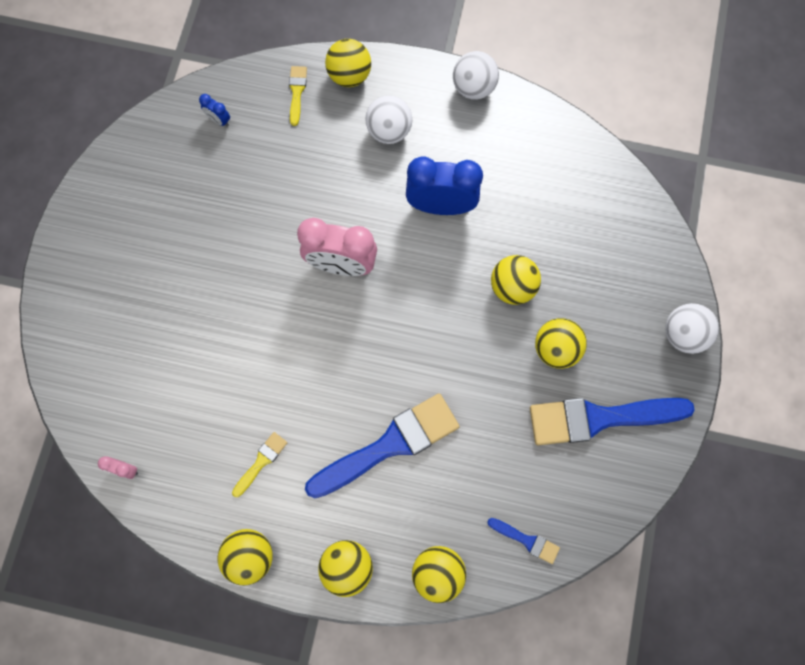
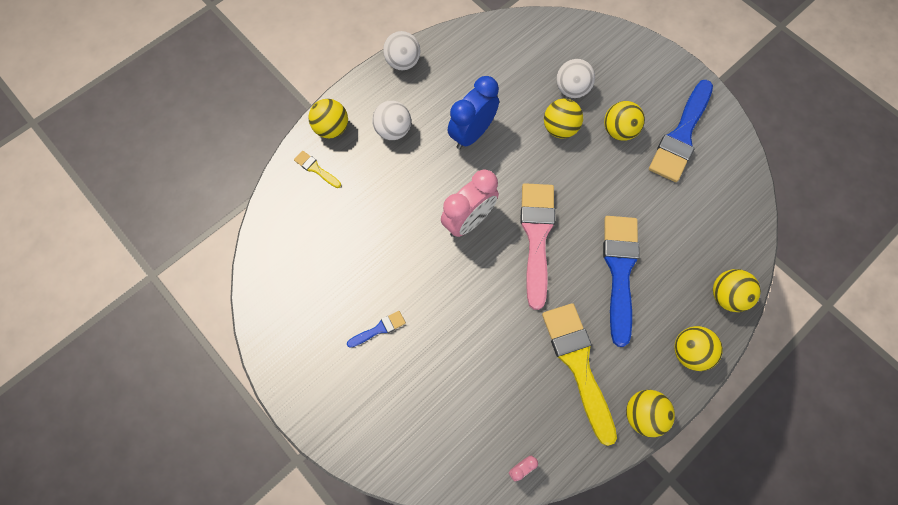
camera: 55 degrees left, 5 degrees down
blue clock [199,94,230,127] -> none
yellow brush [232,432,287,497] -> yellow brush [542,303,617,446], size x2.25
blue brush [487,518,560,564] -> blue brush moved to [347,311,406,348]
white ball [665,303,719,354] -> white ball moved to [556,59,595,98]
none -> pink brush [520,183,555,310]

